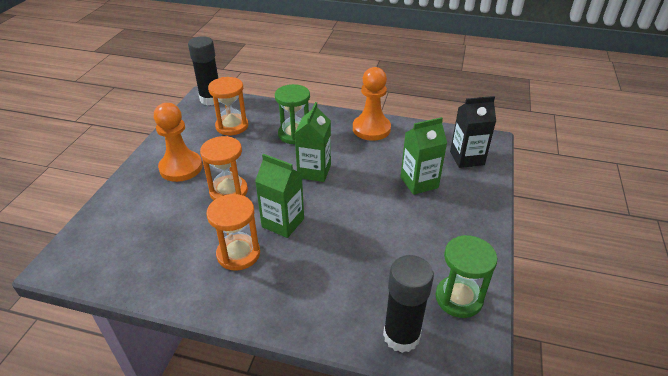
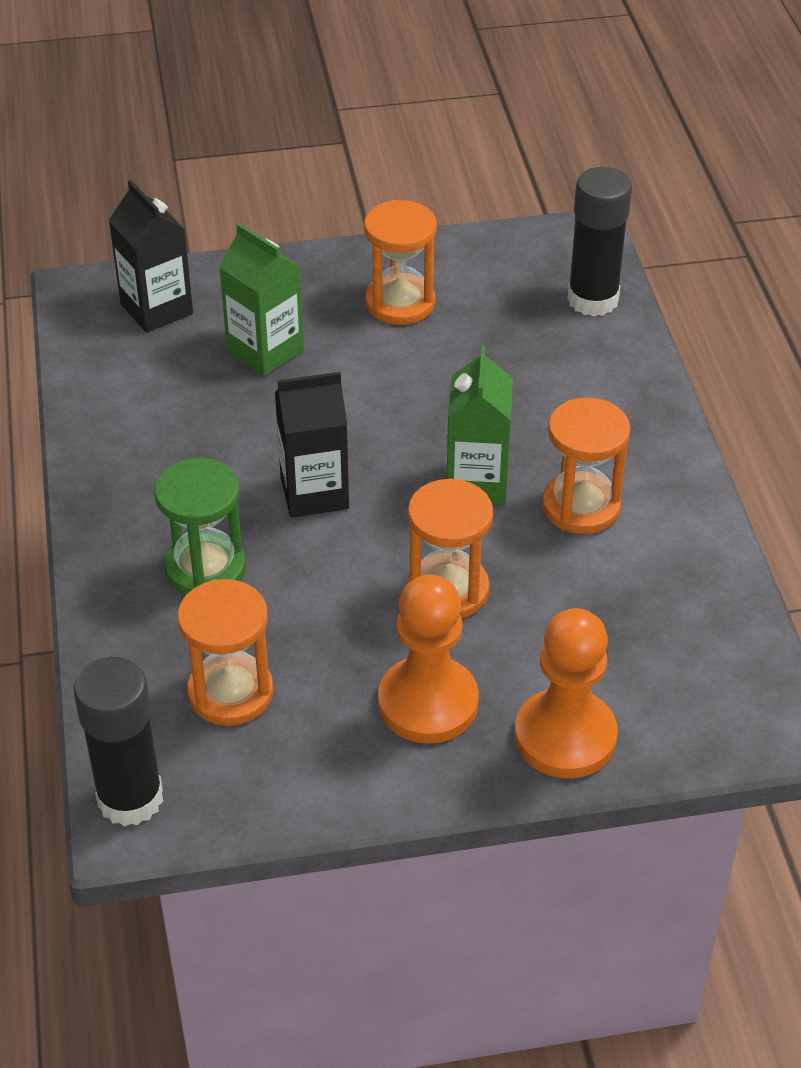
camera: 115 degrees left, 5 degrees up
green carton [294,102,331,182] -> black carton [275,372,349,518]
orange pawn [353,67,391,141] -> orange pawn moved to [515,608,618,778]
green hourglass [436,235,497,318] -> none
none -> orange hourglass [364,200,437,325]

